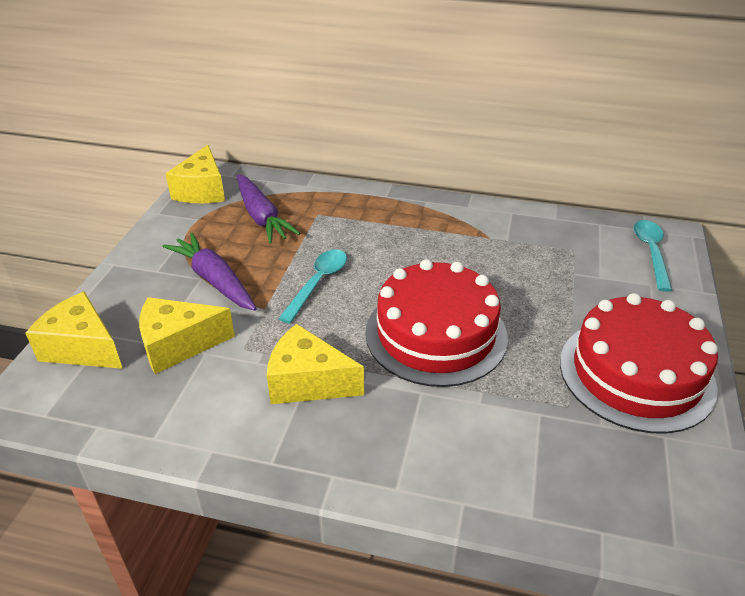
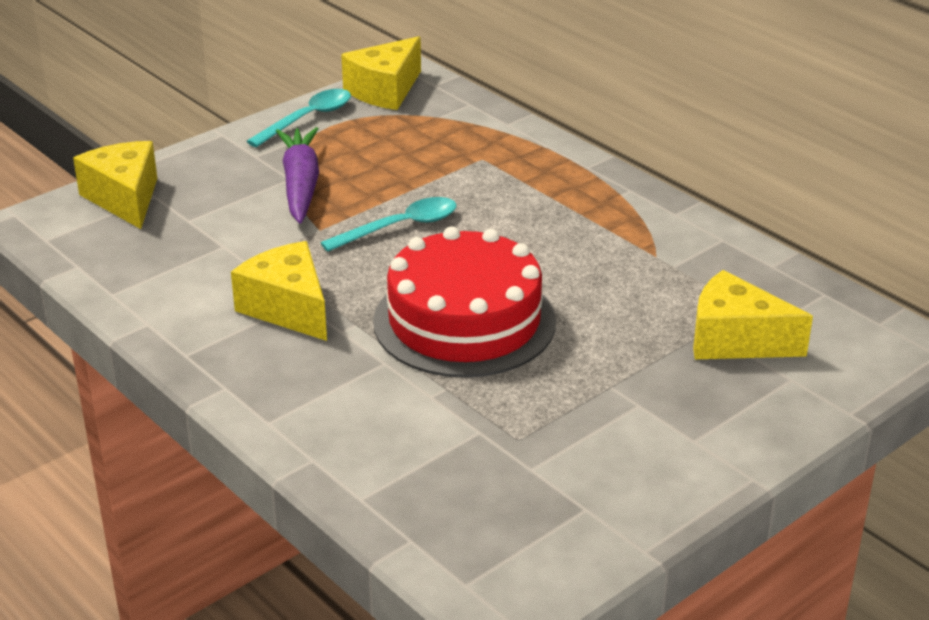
camera: 35 degrees right, 5 degrees down
yellow cheese [139,297,235,374] -> yellow cheese moved to [693,270,813,359]
purple carrot [237,174,301,244] -> none
red cake [560,293,718,434] -> none
turquoise spoon [634,220,672,292] -> turquoise spoon moved to [246,89,351,147]

